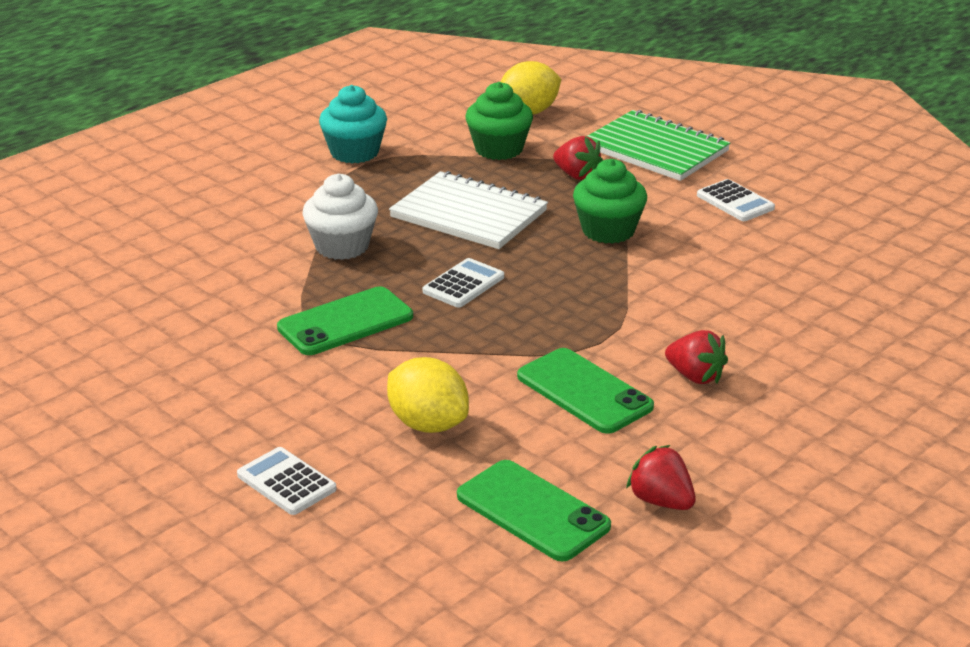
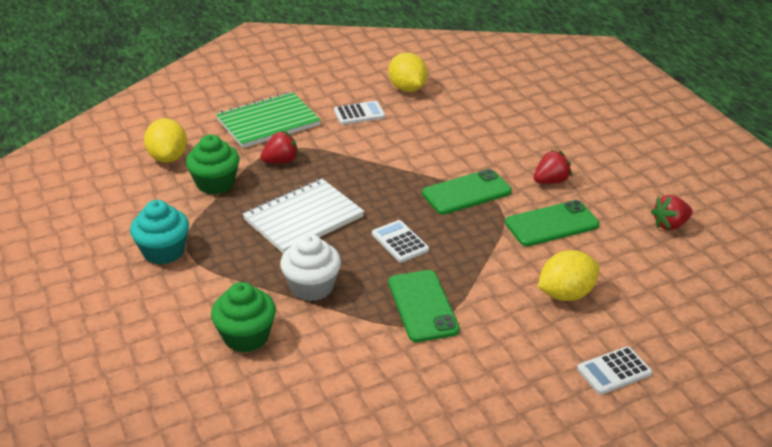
camera: 70 degrees left, 5 degrees up
green phone [457,460,611,562] -> green phone moved to [422,169,512,214]
green cupcake [573,159,647,244] -> green cupcake moved to [211,282,276,353]
none -> yellow lemon [388,52,427,92]

